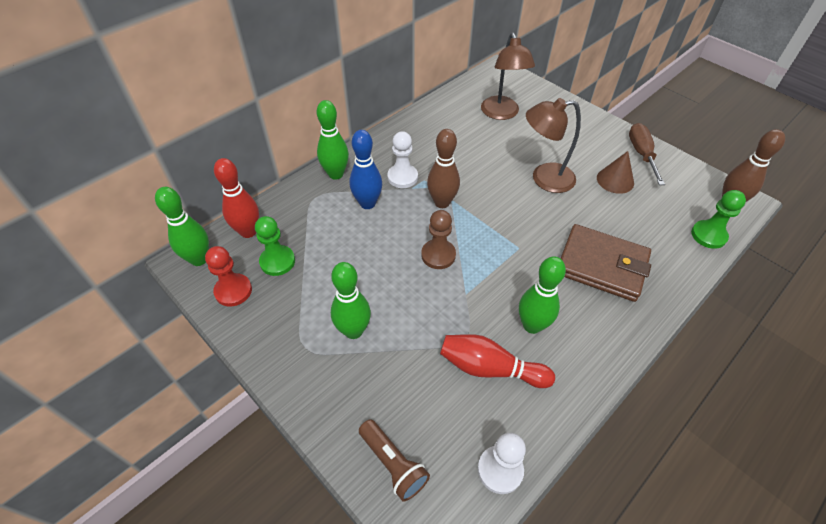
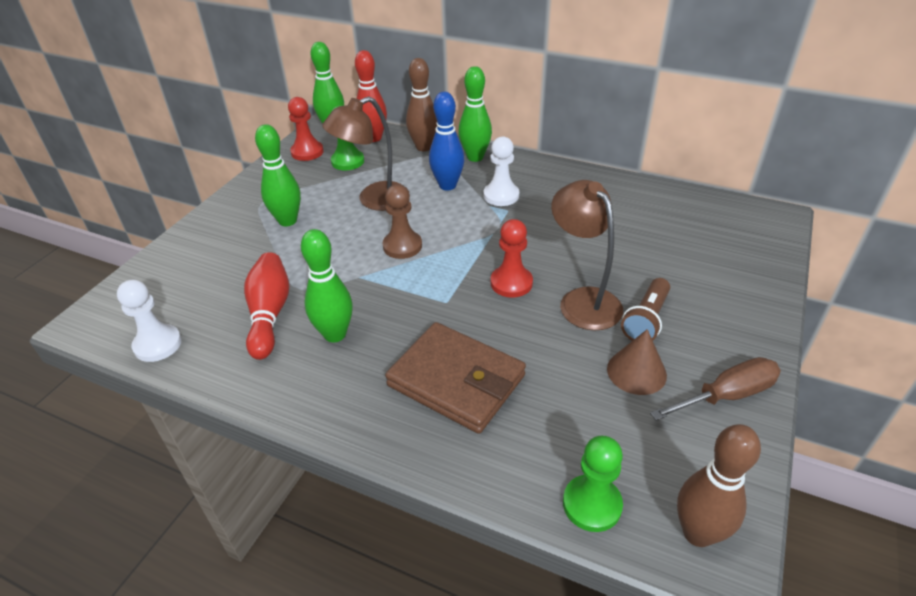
camera: 70 degrees right, 10 degrees down
brown flashlight [359,419,430,502] -> brown flashlight moved to [621,278,670,341]
brown bowling pin [427,129,460,208] -> brown bowling pin moved to [406,58,437,151]
brown lamp [481,33,535,120] -> brown lamp moved to [322,96,409,211]
brown wallet [560,224,651,302] -> brown wallet turned 60 degrees counterclockwise [385,322,526,434]
none -> red pawn [491,219,533,298]

